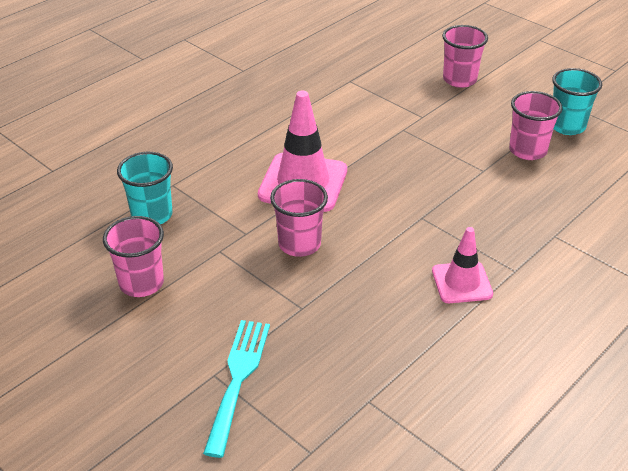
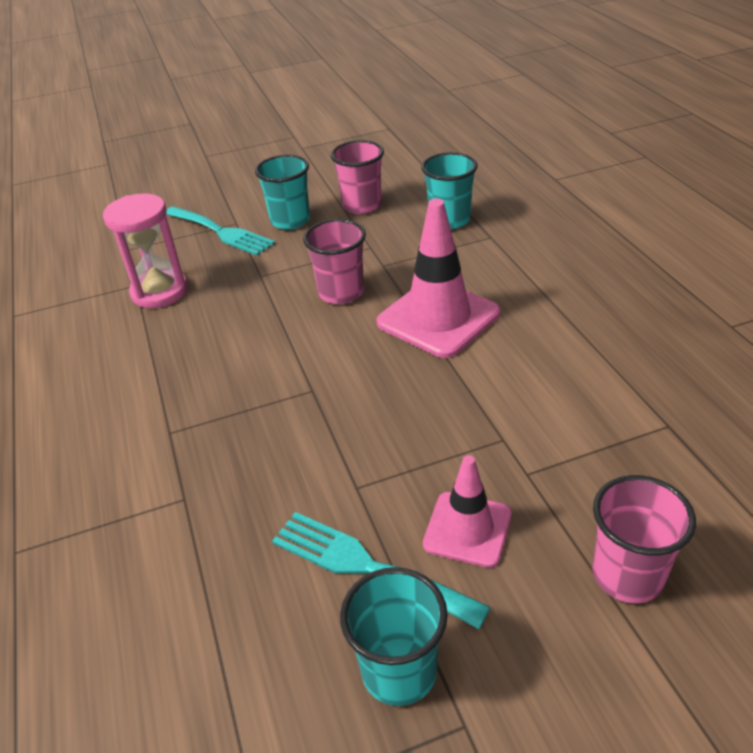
camera: 120 degrees right, 0 degrees up
pink traffic cone [432,227,493,303] -> pink traffic cone moved to [423,455,512,568]
pink cup [509,91,563,160] -> turquoise fork [272,512,490,629]
none -> pink hourglass [103,194,188,308]
none -> turquoise cup [255,155,310,230]

